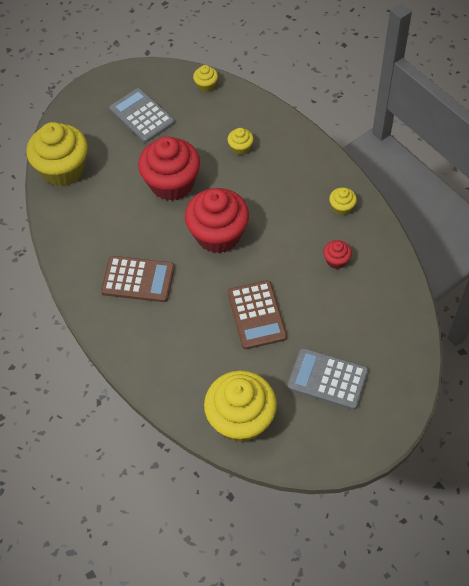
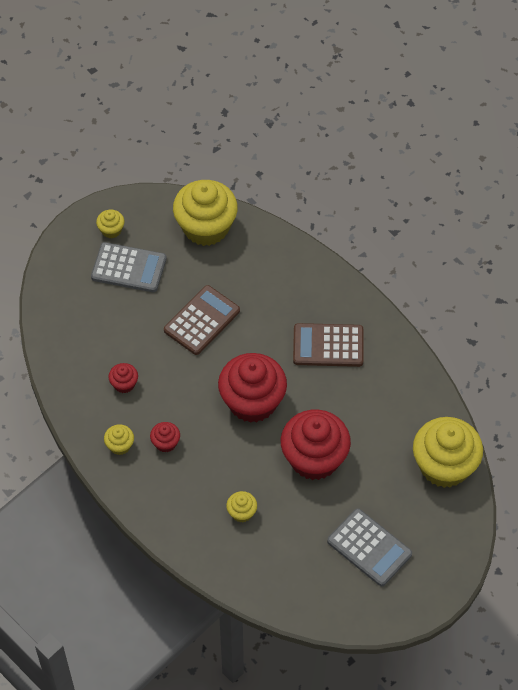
camera: 170 degrees right, 0 degrees up
yellow cupcake [193,65,218,92] -> yellow cupcake moved to [96,210,124,238]
brown calculator [228,280,287,349] -> brown calculator turned 60 degrees clockwise [164,285,240,355]
none -> red cupcake [150,422,180,452]

